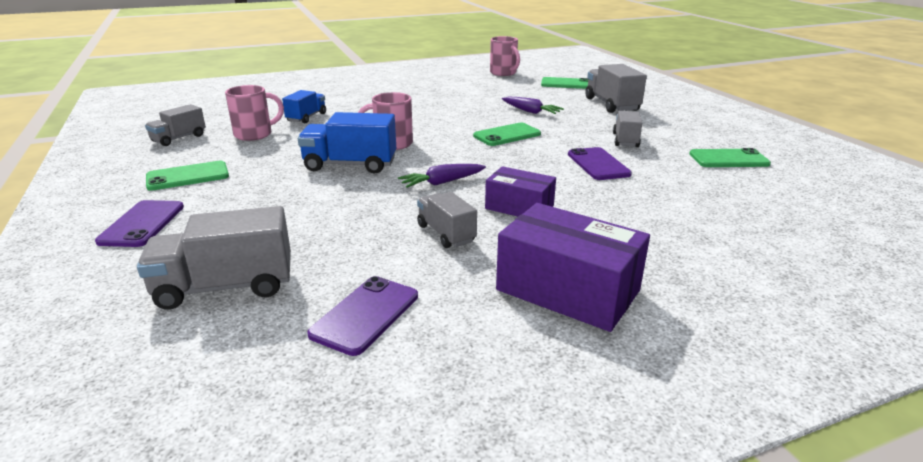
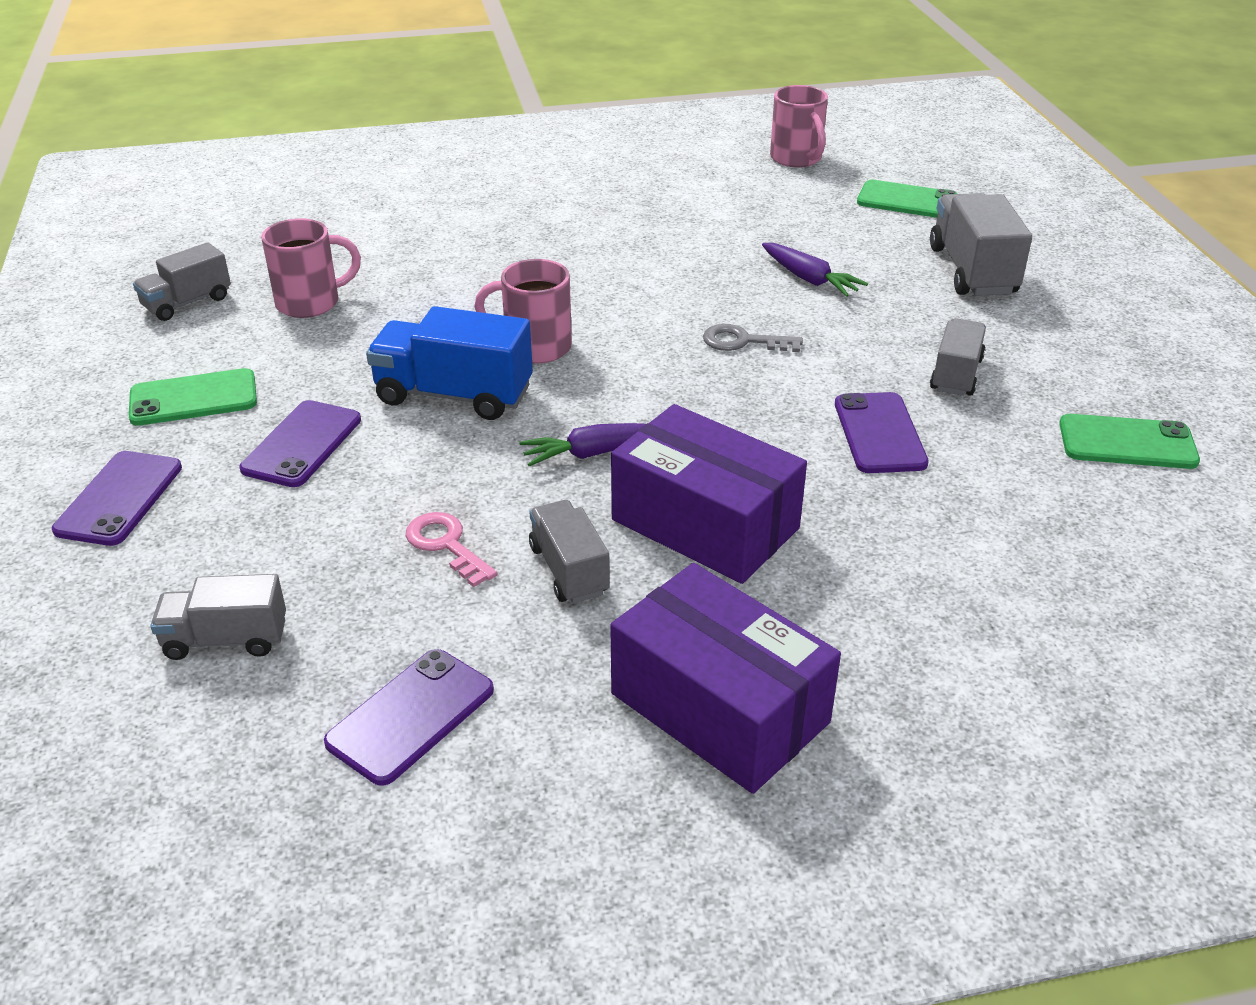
camera: 10 degrees right, 10 degrees up
grey truck [137,206,291,310] -> grey truck [150,574,286,660], size x0.63
blue truck [282,90,326,123] -> none
green phone [473,123,541,146] -> grey key [703,324,803,352]
purple box [485,166,556,216] -> purple box [611,404,807,584], size x1.62
none -> purple phone [239,400,361,487]
none -> pink key [406,512,498,587]

